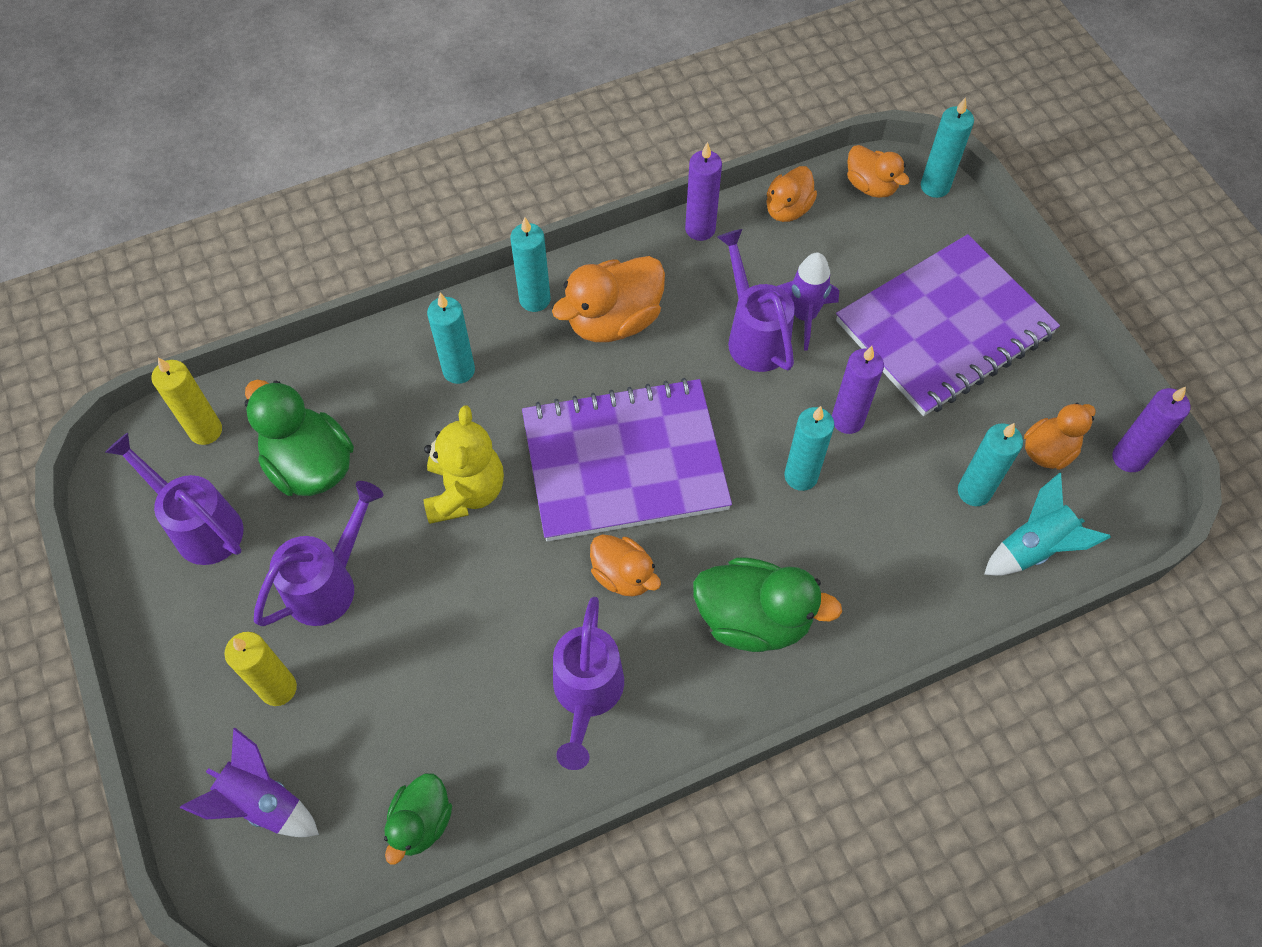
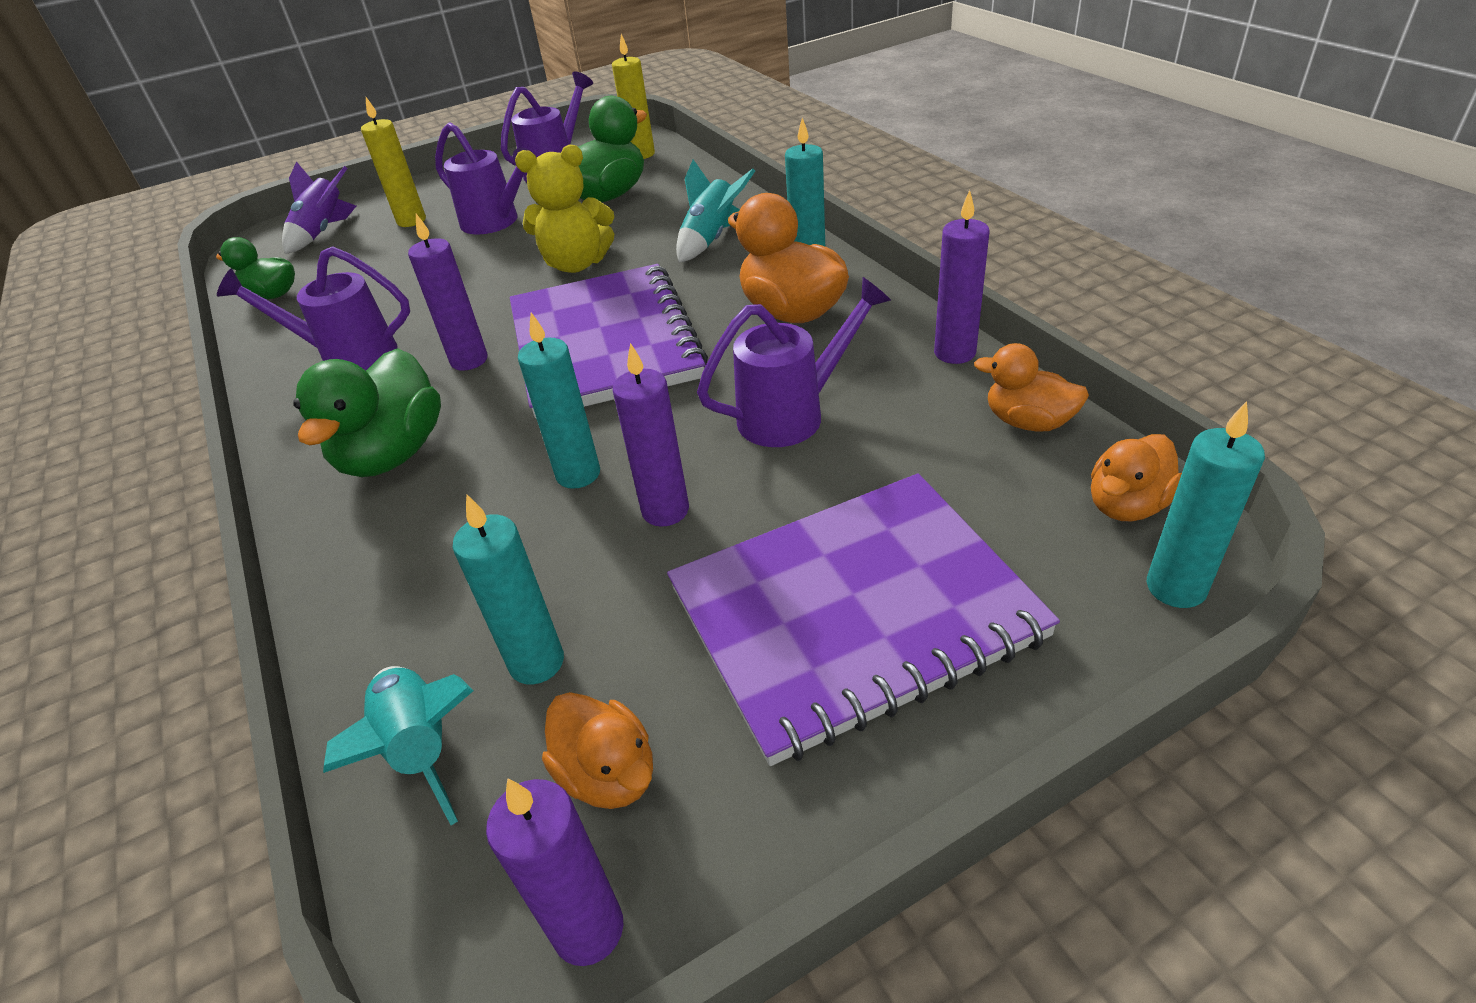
camera: 90 degrees right, 20 degrees down
turquoise candle [427,293,475,384] -> turquoise rocket [676,159,755,263]
orange duck [590,535,661,597] -> purple candle [408,214,488,371]
purple rocket [777,253,839,350] -> none
purple notebook [836,234,1060,416] -> purple notebook turned 75 degrees counterclockwise [667,473,1060,766]

